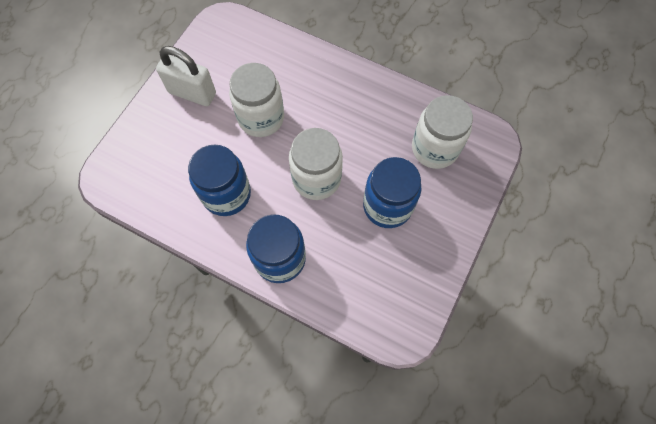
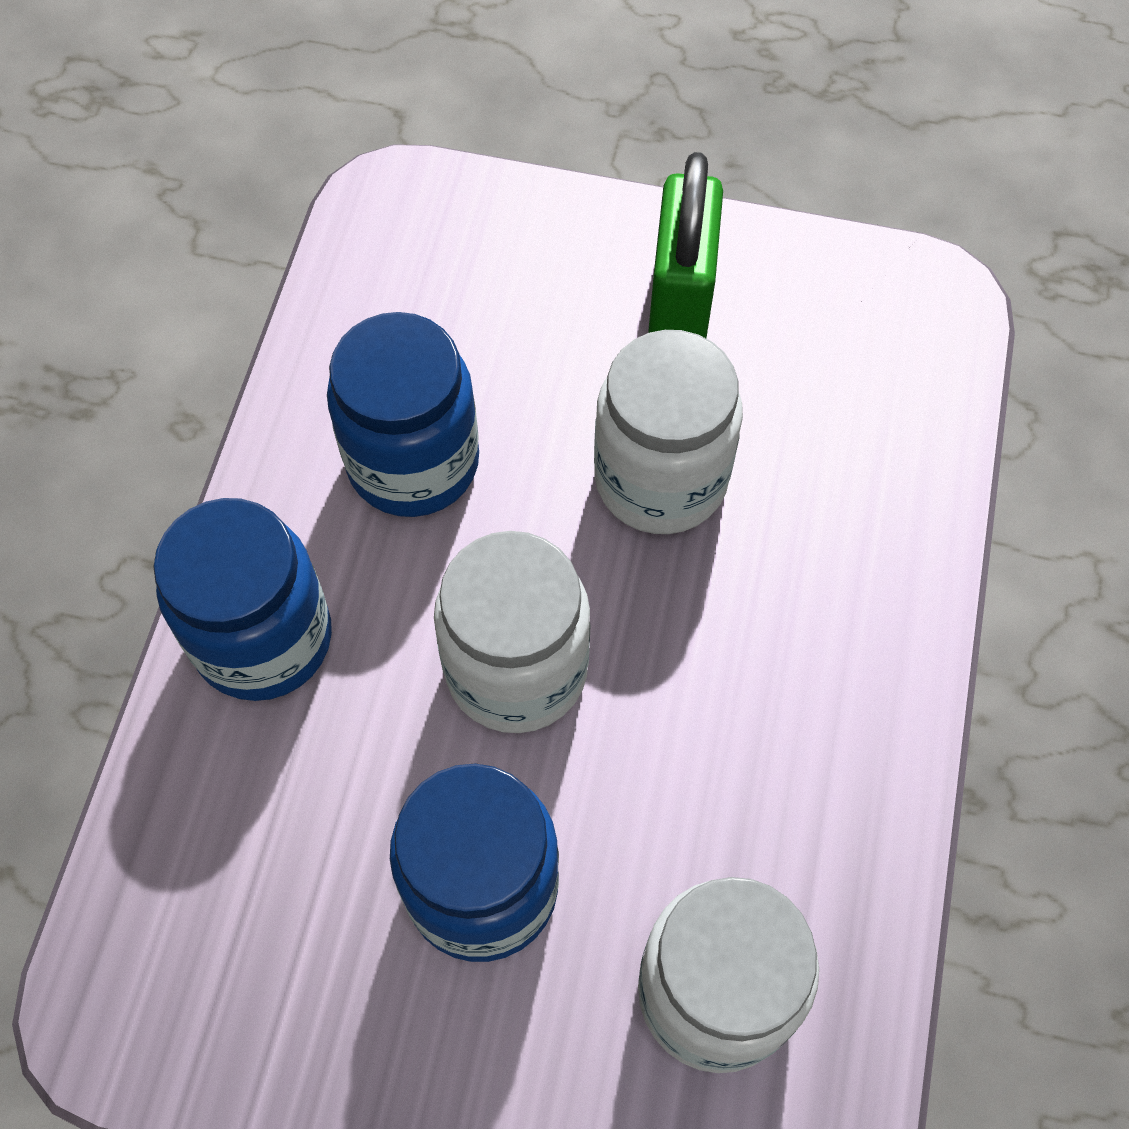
camera: 75 degrees right, 5 degrees down
white padlock [156,46,216,106] -> green padlock [648,152,723,338]

